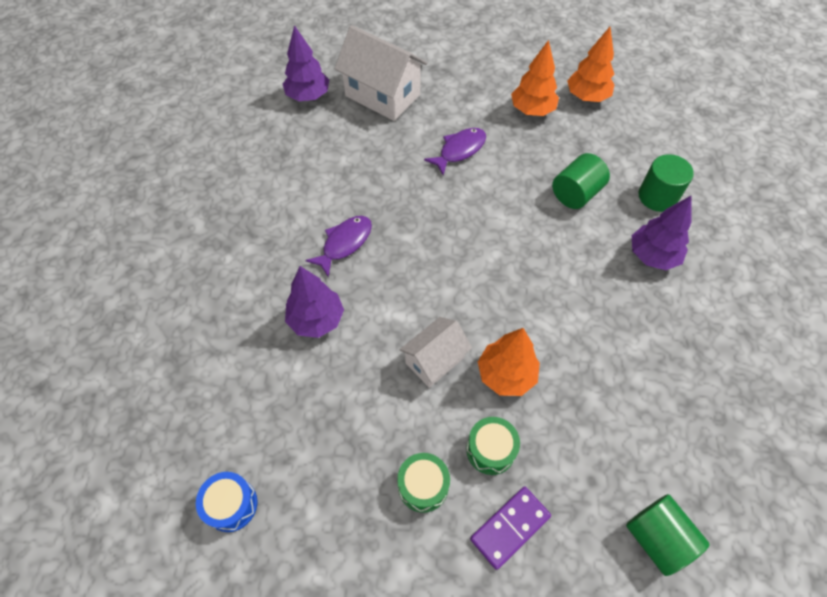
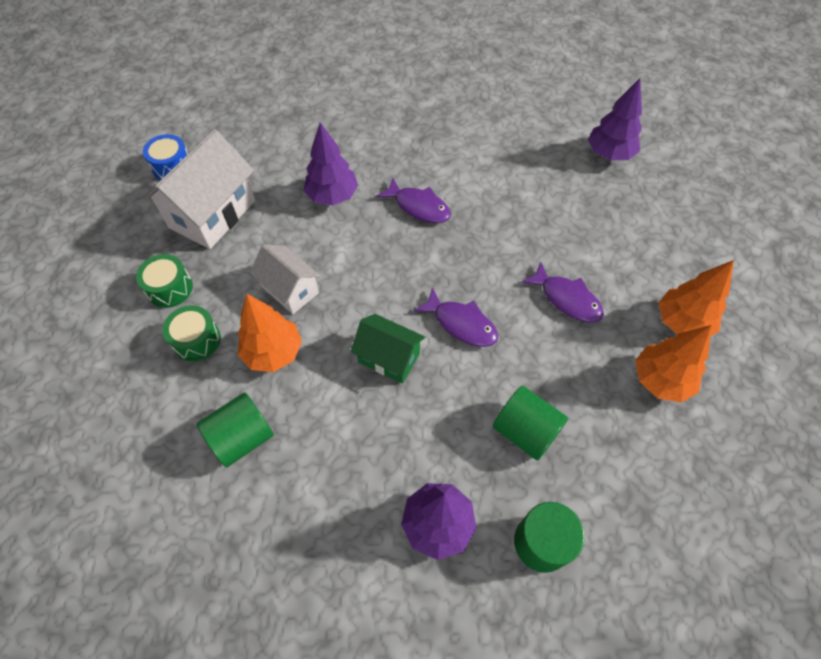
camera: 85 degrees right, 0 degrees up
white house [335,25,427,121] -> white house moved to [143,129,255,249]
purple domino [470,487,551,570] -> none
orange tree [567,27,615,102] -> orange tree moved to [659,260,734,336]
green cylinder [626,494,710,576] -> green cylinder moved to [197,393,274,467]
none -> green house [350,314,425,383]
none -> purple fish [413,287,498,347]

